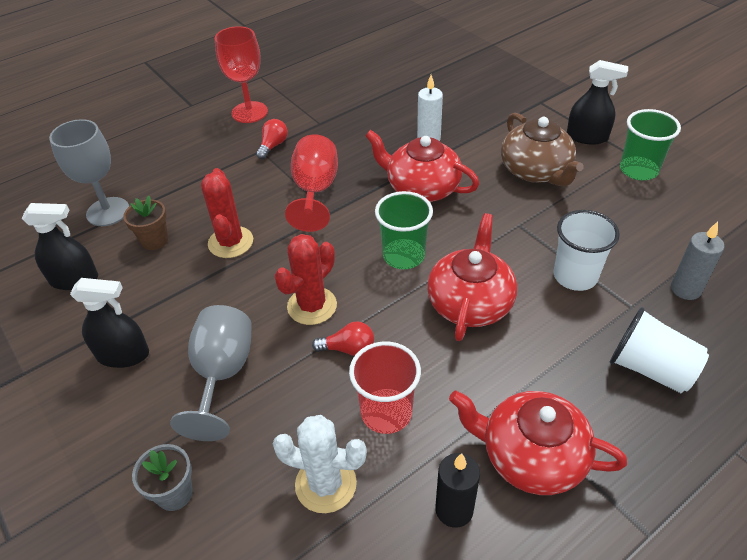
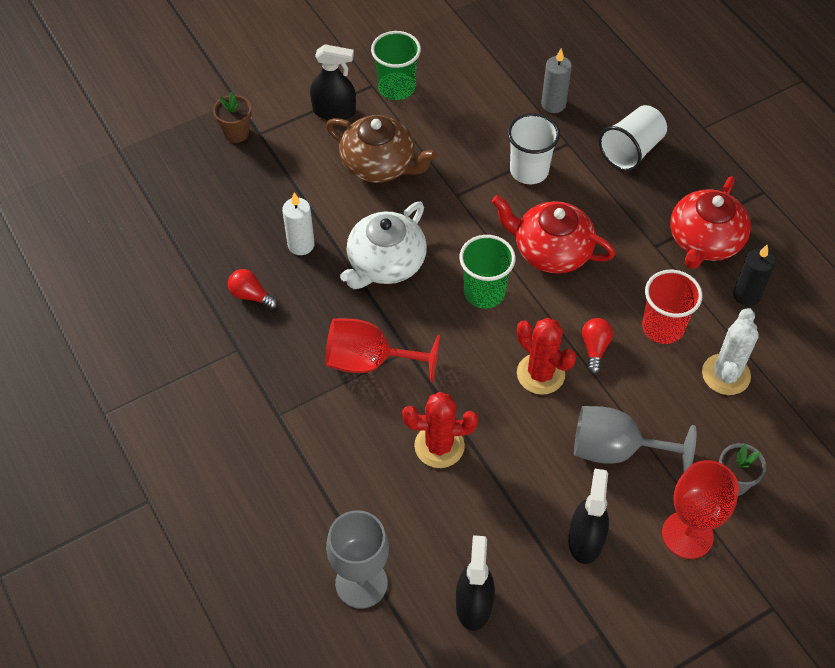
camera: 85 degrees left, 10 degrees up
brown flower pot [123,196,168,250] -> brown flower pot moved to [213,92,252,143]
red goblet [215,26,268,123] -> red goblet moved to [662,460,739,559]
red light bulb [256,119,288,159] -> red light bulb moved to [228,269,278,310]
red teapot [365,130,479,202] -> white teapot [340,202,427,289]
brown teapot [501,113,584,186] -> brown teapot turned 45 degrees clockwise [326,115,437,183]
black spray bottle [567,60,628,145] -> black spray bottle turned 75 degrees clockwise [310,44,356,120]

